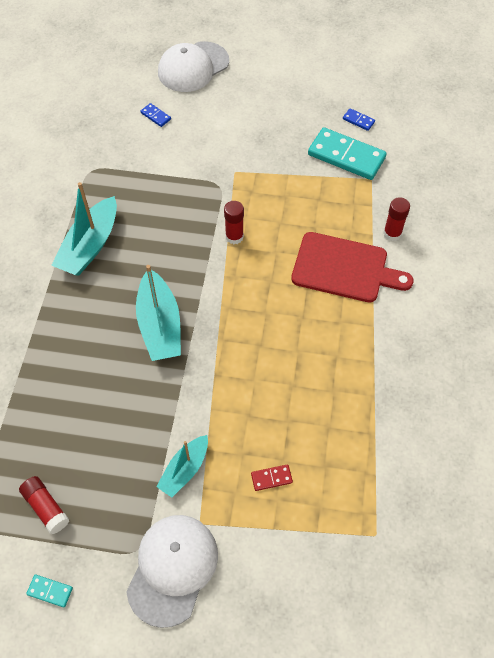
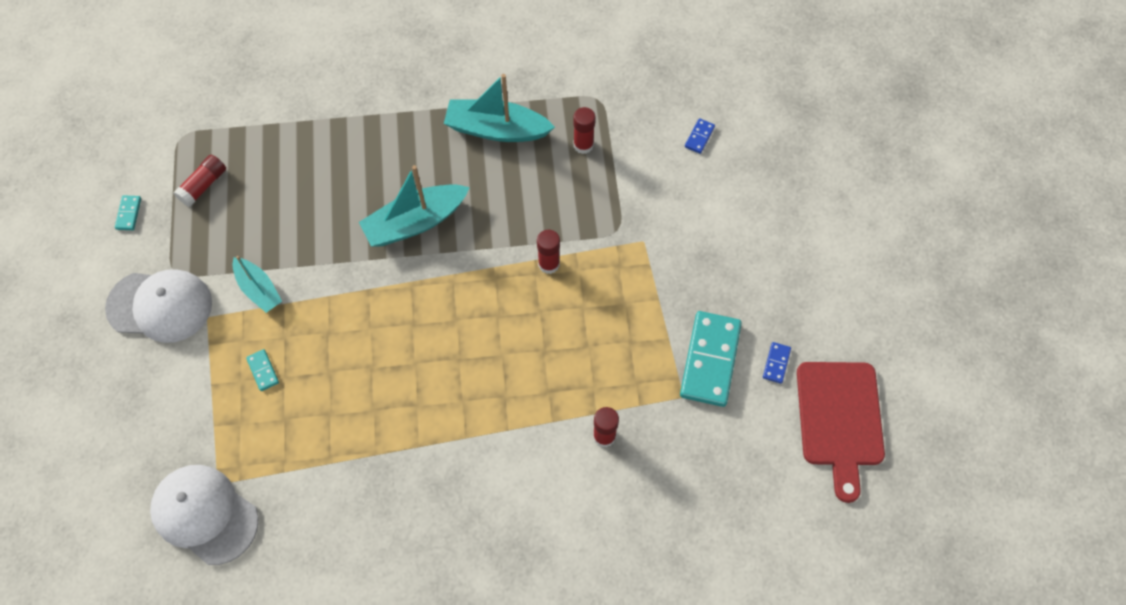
camera: 75 degrees right, 5 degrees up
turquoise boat [156,435,208,498] -> turquoise boat turned 150 degrees counterclockwise [232,256,282,313]
white cap [158,41,229,92] -> white cap moved to [150,465,259,565]
red domino [251,464,293,491] -> turquoise domino [246,349,279,391]
red cutting board [291,232,413,303] -> red cutting board moved to [797,362,885,503]
none -> red glue stick [573,107,595,154]

